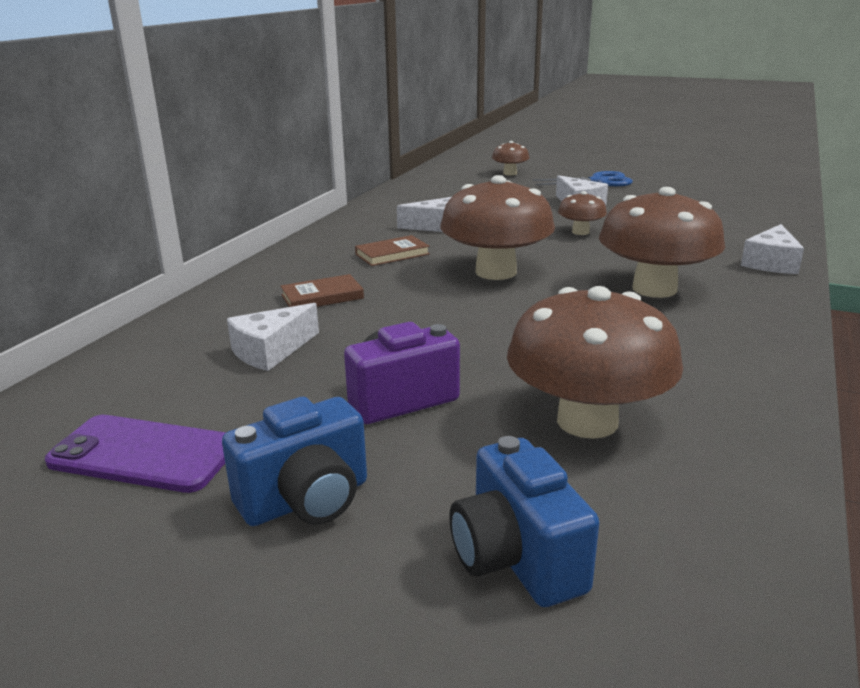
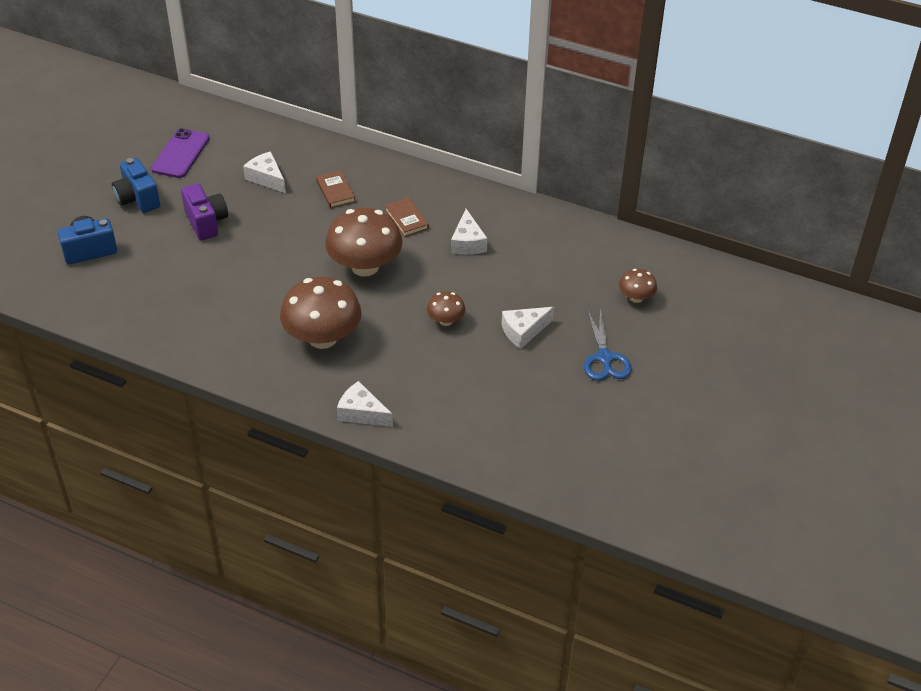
camera: 90 degrees right, 20 degrees up
brown mushroom [507,286,683,439] -> none

